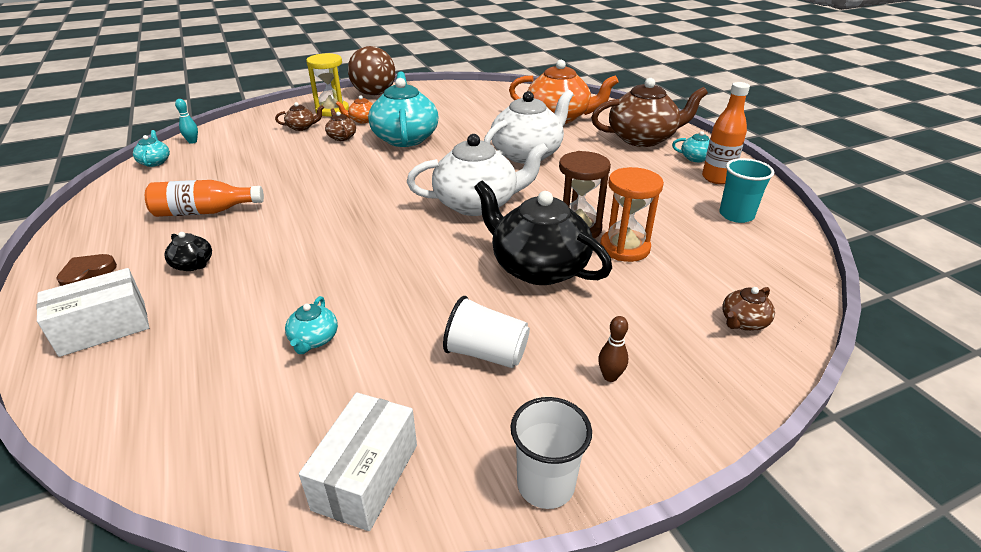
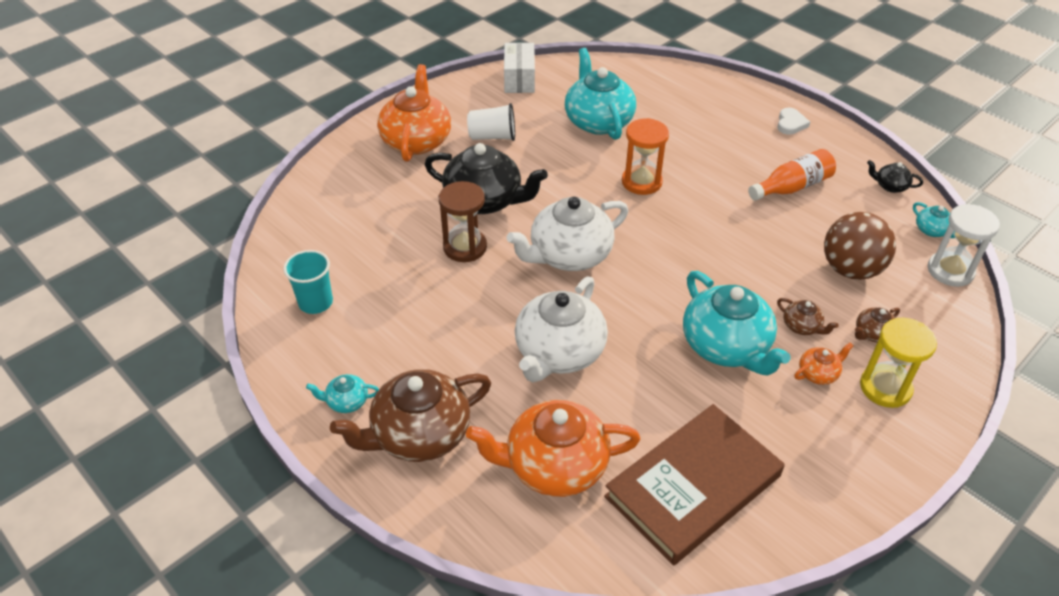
camera: 160 degrees right, 10 degrees up
white box [36,268,149,357] -> none
brown heart [56,254,117,286] -> white heart [777,108,810,135]
black teapot [164,232,212,271] -> black teapot moved to [867,160,923,193]
turquoise bowling pin [175,99,198,144] -> white hourglass [928,204,1000,287]
turquoise teapot [285,296,338,354] -> turquoise teapot [565,48,636,140], size x2.26
brown ball [348,46,395,96] -> brown ball moved to [824,212,896,280]
white cup [510,397,592,509] -> none
brown bowling pin [598,316,628,382] -> orange teapot [377,64,451,162]
orange hourglass [600,167,664,262] -> orange hourglass moved to [622,118,669,195]
orange bottle [702,82,750,184] -> none
brown teapot [722,287,775,331] -> none
none -> brown book [604,404,785,565]

